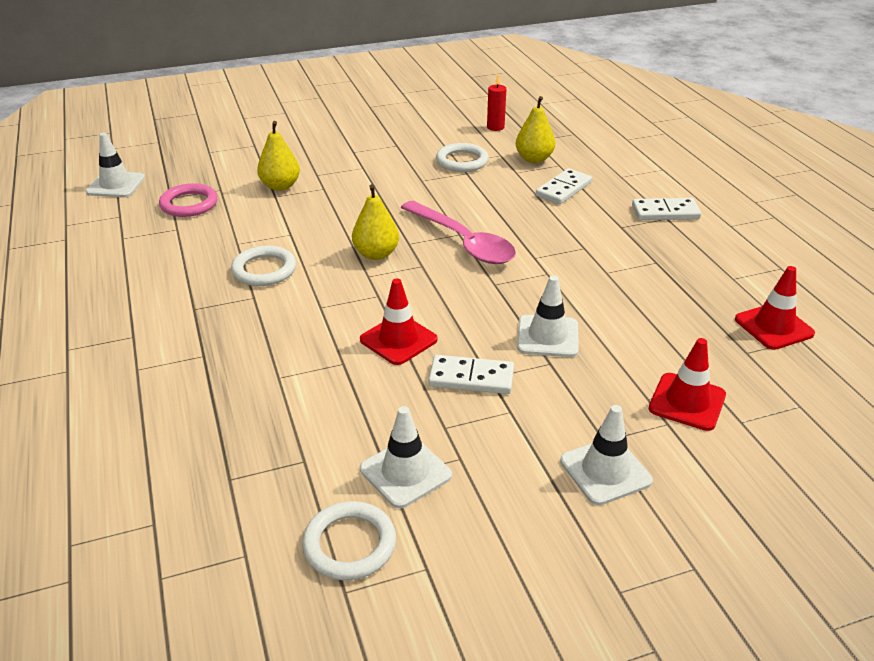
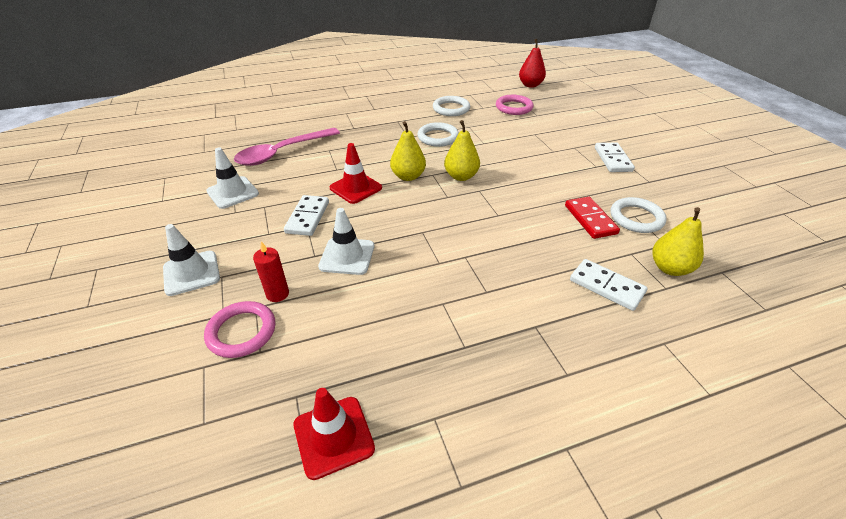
camera: 90 degrees right, 5 degrees up
white traffic cone [86,133,145,197] -> red pear [519,39,546,88]
yellow pear [257,121,300,191] -> yellow pear moved to [390,121,426,181]
white ring [302,501,396,580] -> white ring moved to [433,96,470,116]
pink spoon [401,201,516,264] -> pink spoon moved to [234,128,340,166]
red candle [487,76,506,131] -> red candle moved to [253,241,289,302]
white domino [632,198,701,220] -> white domino moved to [595,143,635,172]
red traffic cone [649,338,726,431] -> pink ring [204,301,275,358]
none -> red domino [565,197,620,239]

